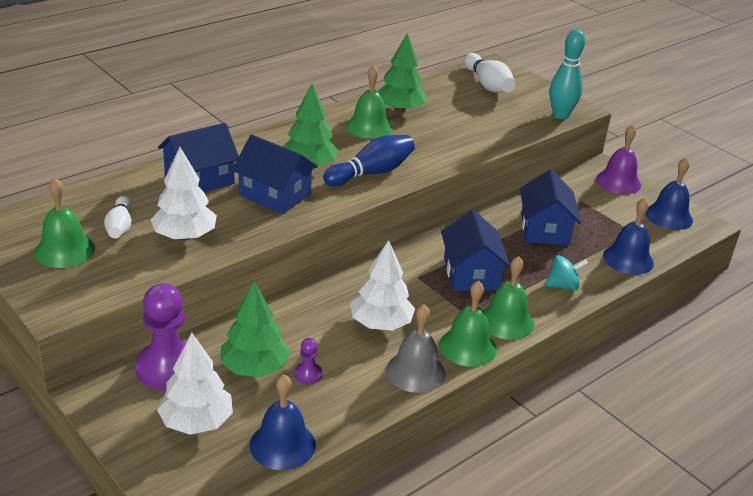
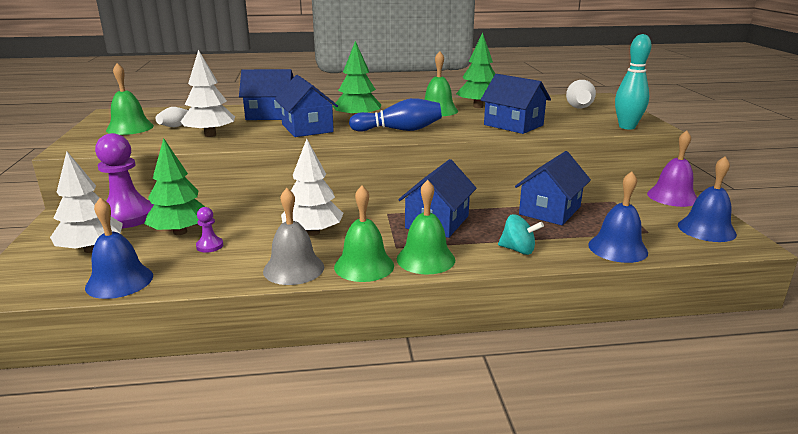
camera: 35 degrees right, 10 degrees down
none -> blue house [481,74,551,134]

